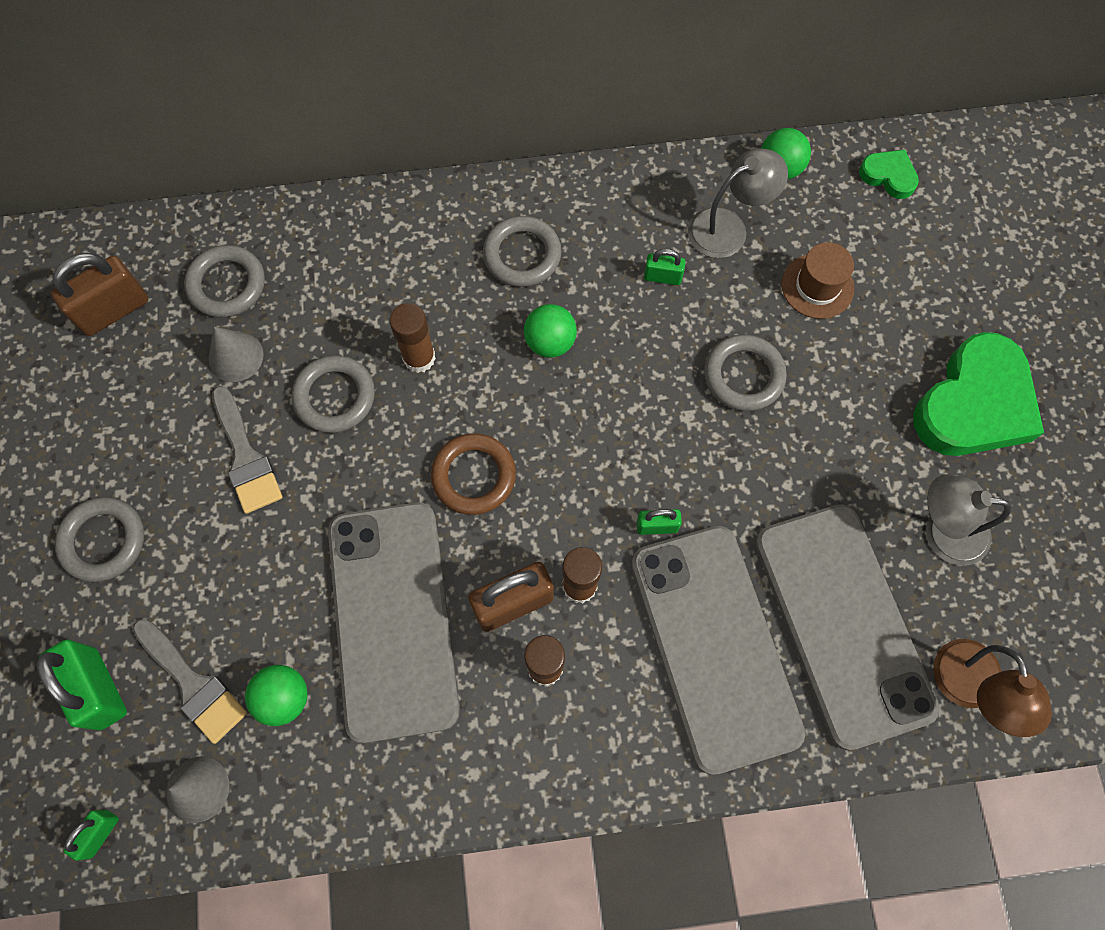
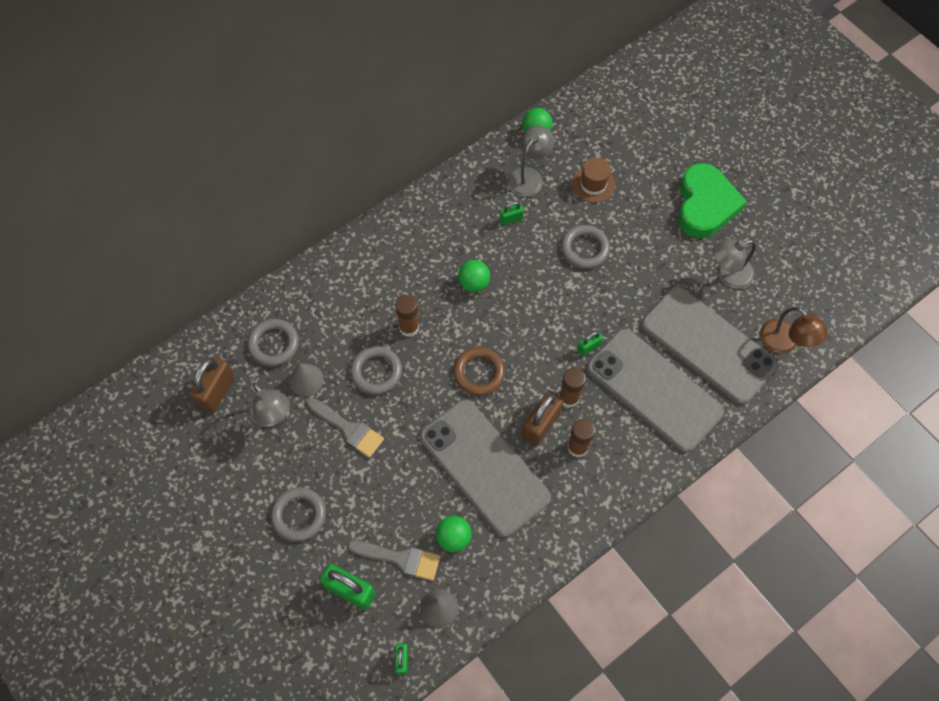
camera: 30 degrees left, 5 degrees down
grey ring [483,216,562,287] -> none
green heart [859,150,919,199] -> none
none -> grey lamp [248,382,290,427]

